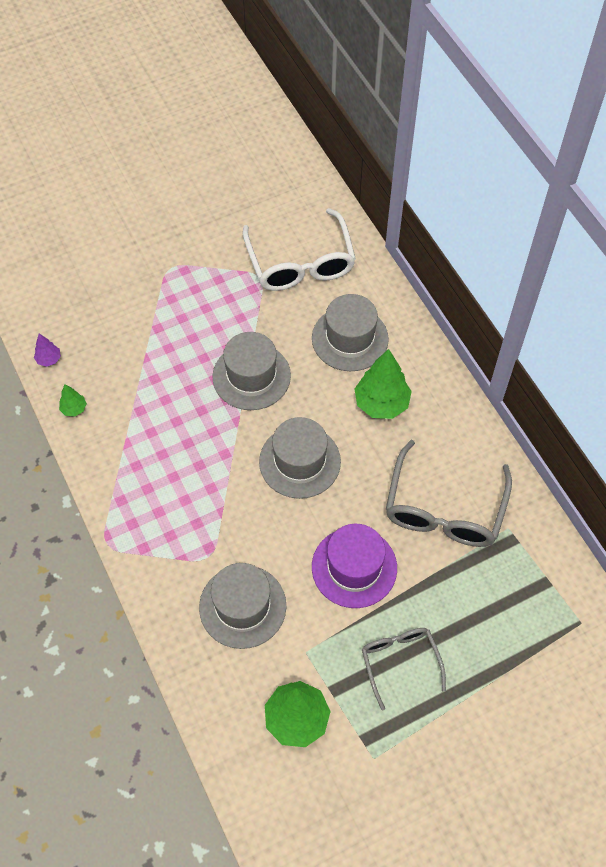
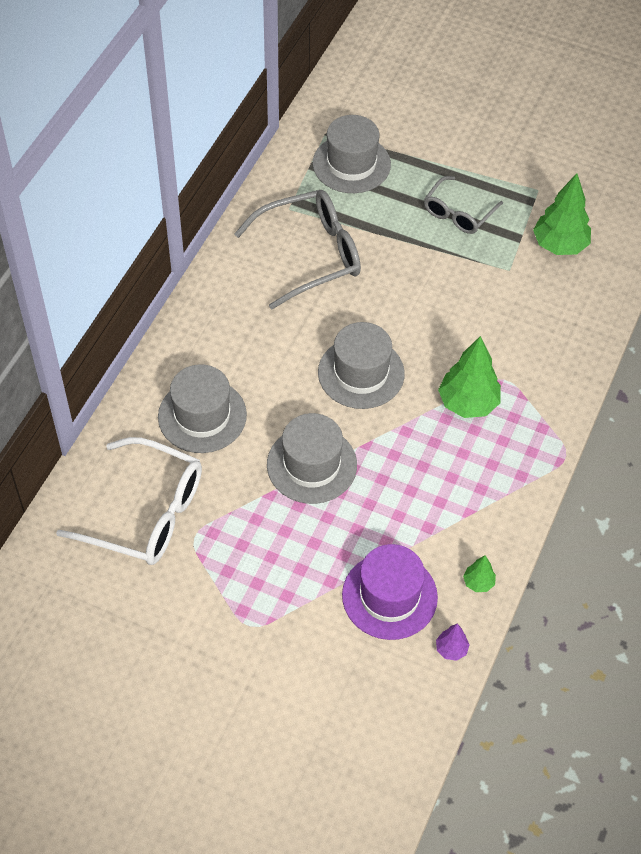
camera: 130 degrees left, 5 degrees down
grey hat [199,563,286,649] -> grey hat moved to [313,115,391,193]
white glasses [243,208,356,291] -> white glasses turned 75 degrees clockwise [56,437,202,565]
purple hat [312,524,397,608] -> purple hat moved to [342,544,438,640]
green tree [354,349,412,419] -> green tree moved to [438,336,501,418]

